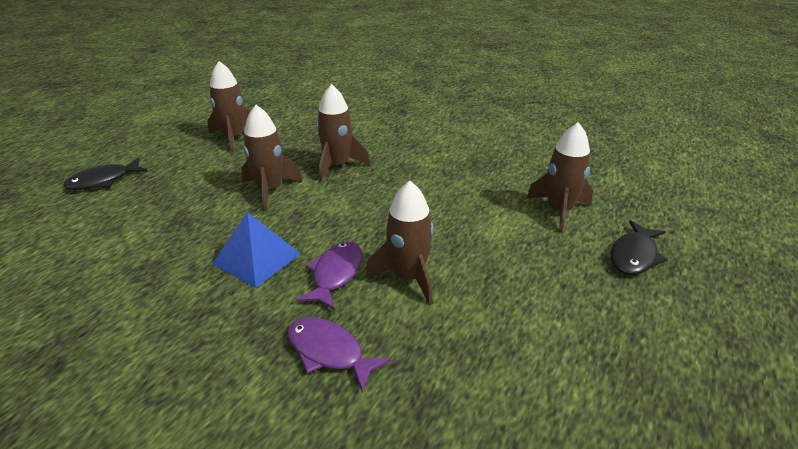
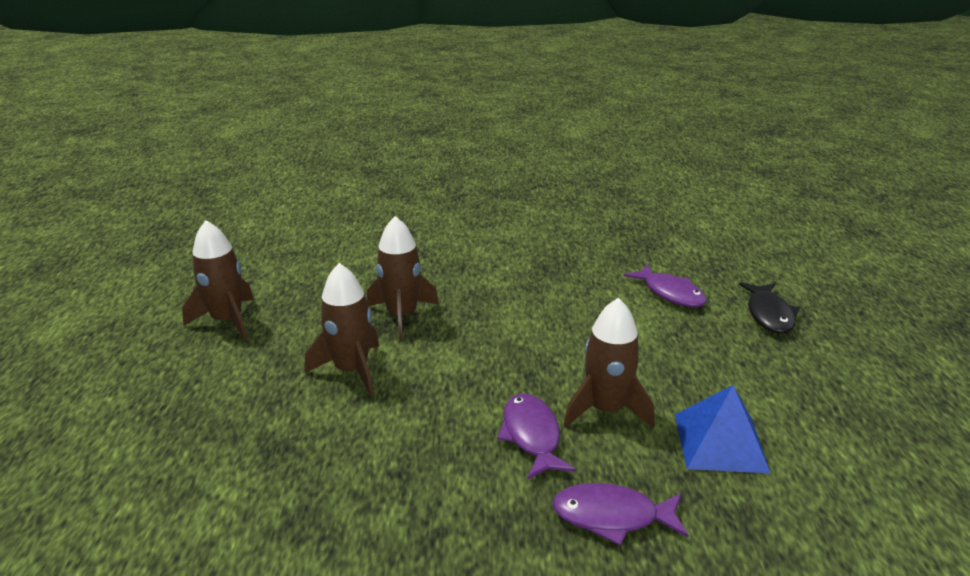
camera: 30 degrees left, 5 degrees down
black fish [63,158,148,190] -> none
blue pyramid [212,212,301,288] -> blue pyramid moved to [675,385,771,473]
brown rocket [527,122,593,233] -> purple fish [624,264,707,307]

